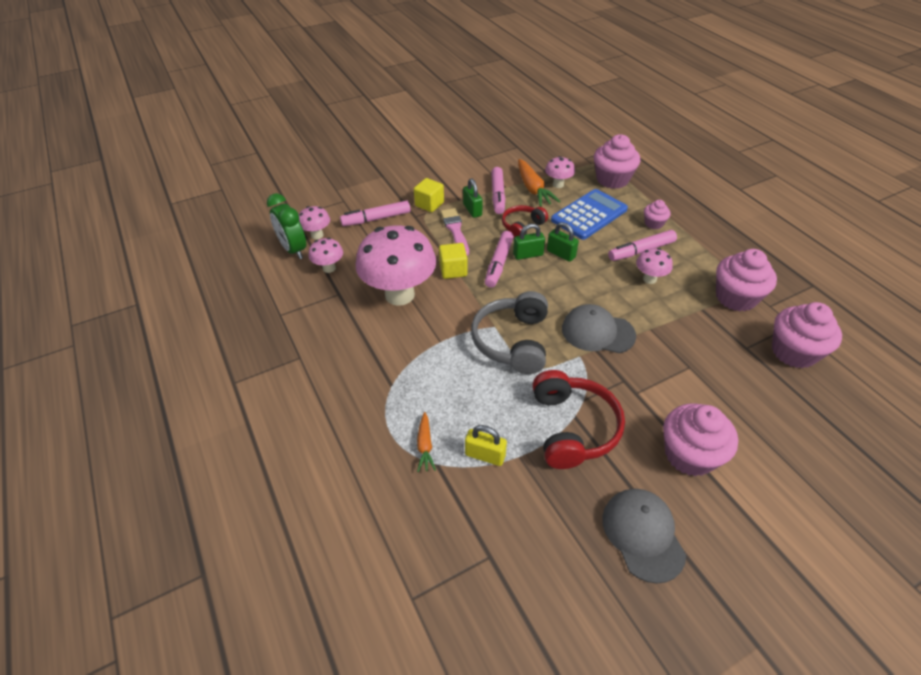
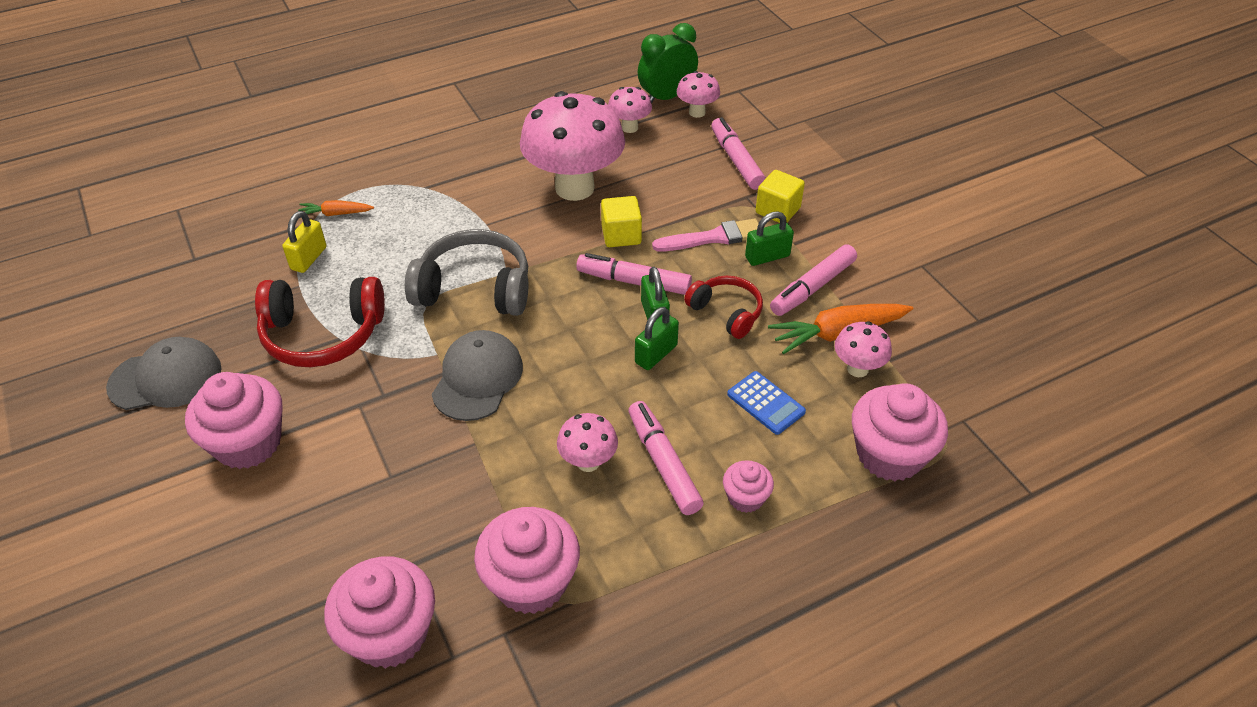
camera: 90 degrees right, 0 degrees up
pink marker [491,167,505,214] -> pink marker turned 45 degrees counterclockwise [770,244,857,316]
blue calculator [551,189,628,240] -> blue calculator [727,371,806,435], size x0.54

